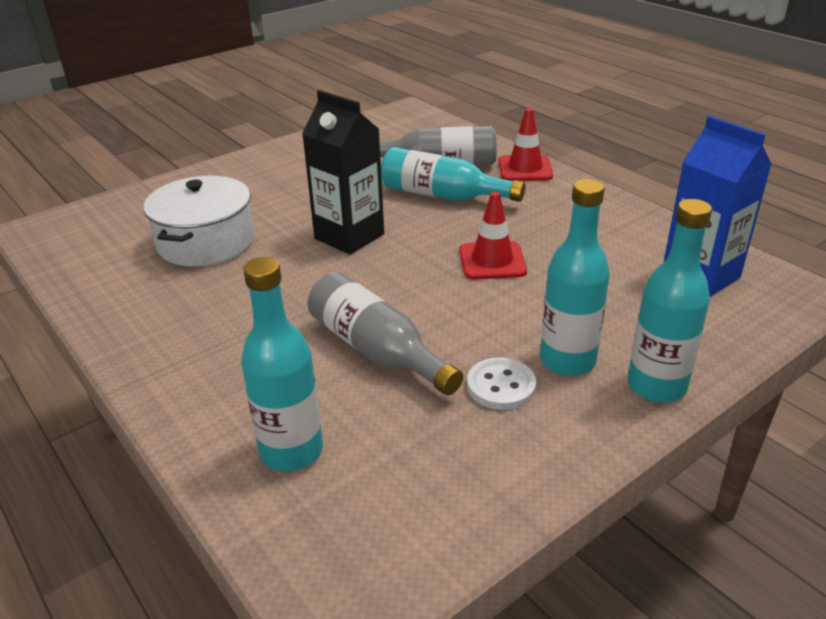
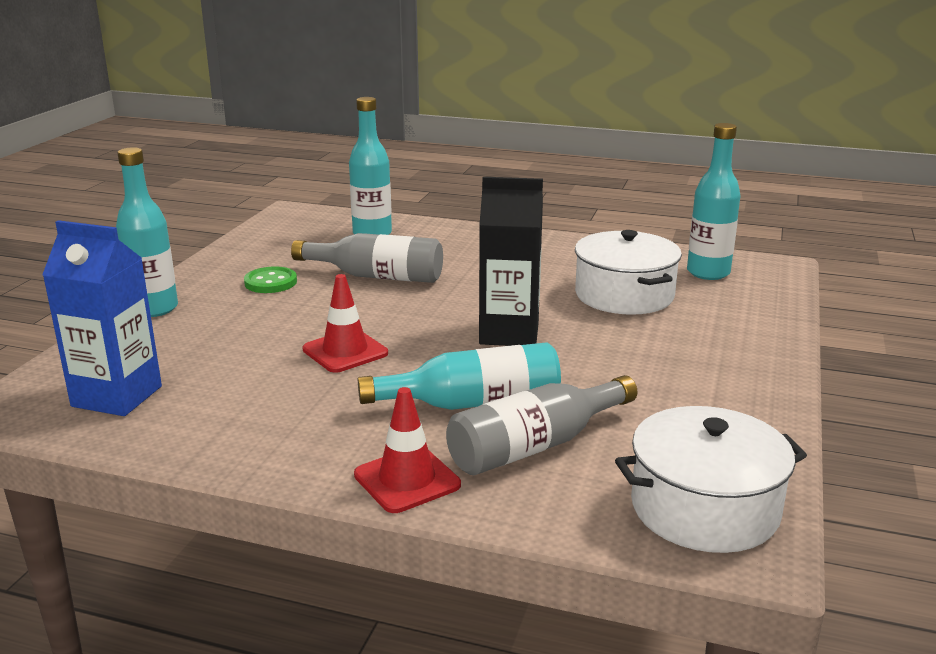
camera: 145 degrees right, 10 degrees down
white button [467,358,536,410] -> green button [244,266,297,293]
turquoise bottle [540,179,610,376] -> turquoise bottle moved to [687,123,741,280]
none -> white pot [615,406,807,553]

